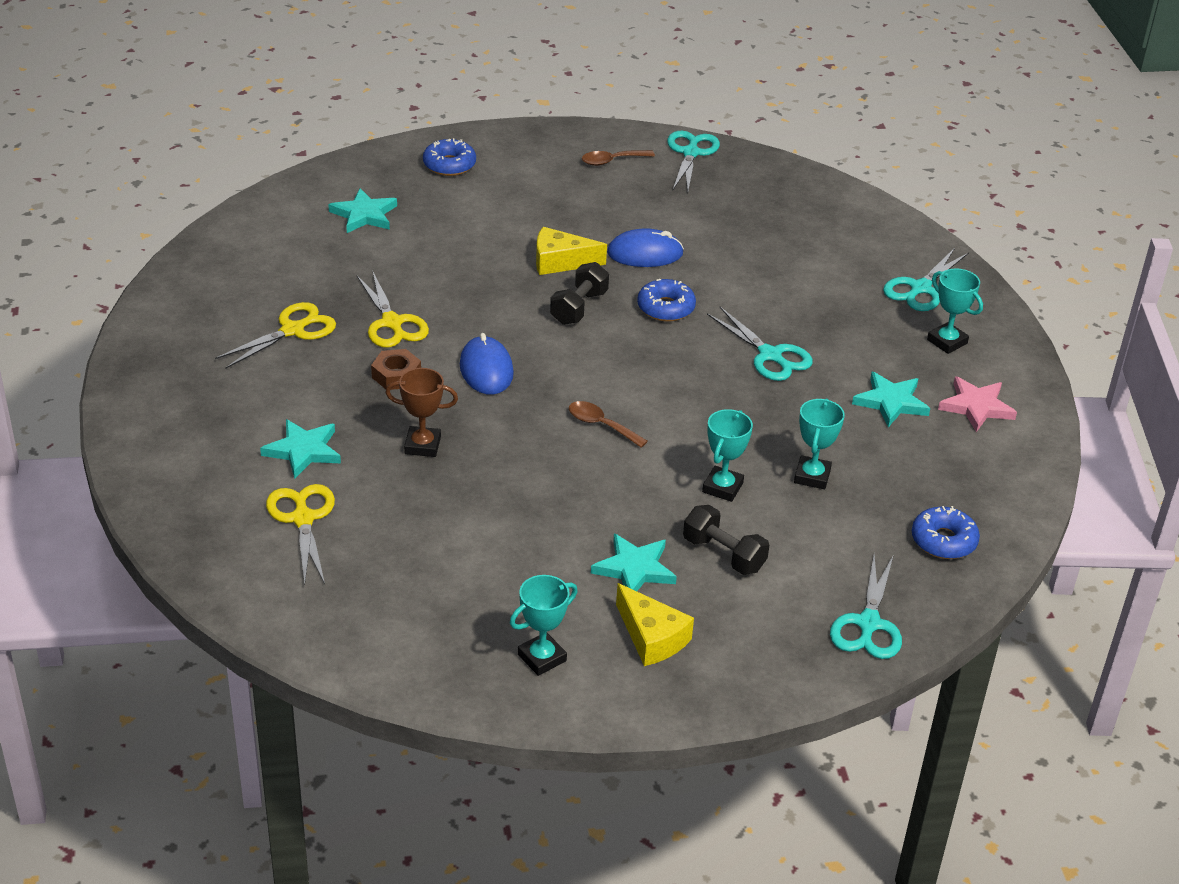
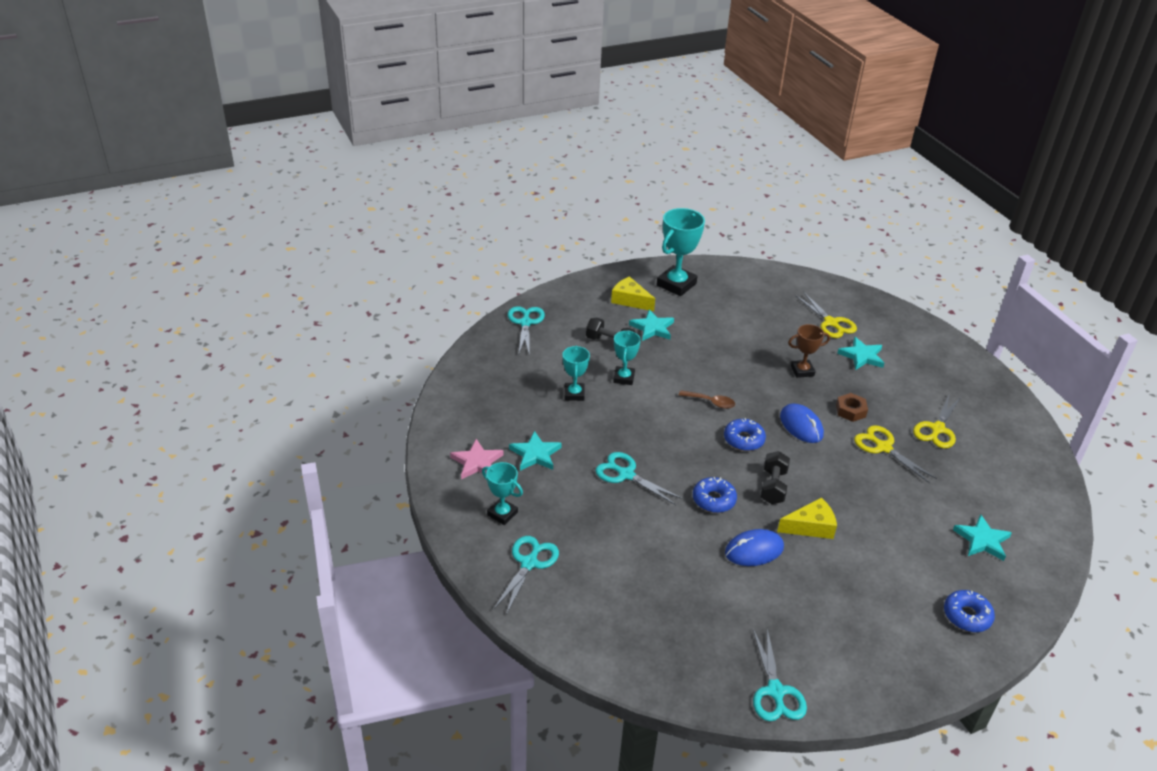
camera: 165 degrees right, 0 degrees up
turquoise trophy [510,575,578,676] -> turquoise trophy [657,208,705,296], size x1.71
brown spoon [582,150,655,166] -> none
blue donut [912,506,980,559] -> blue donut moved to [724,418,766,451]

